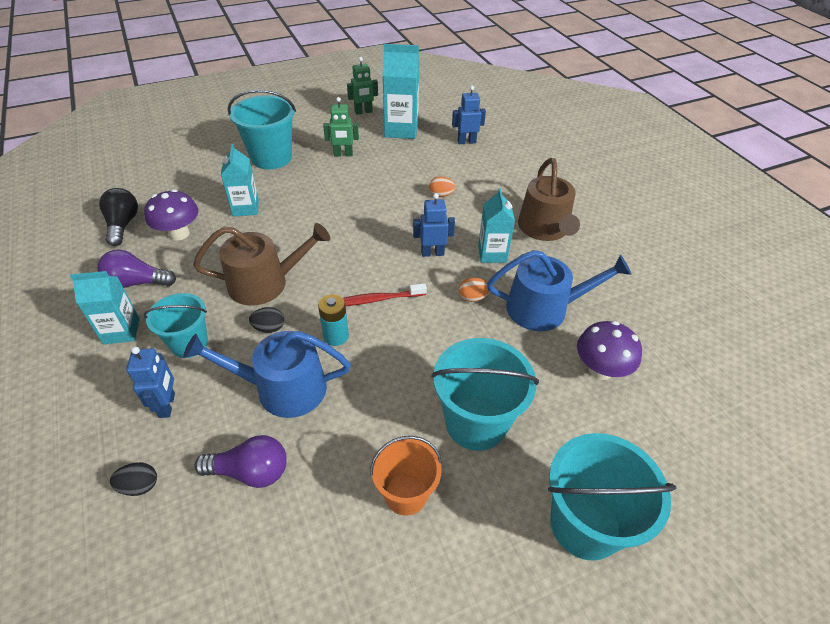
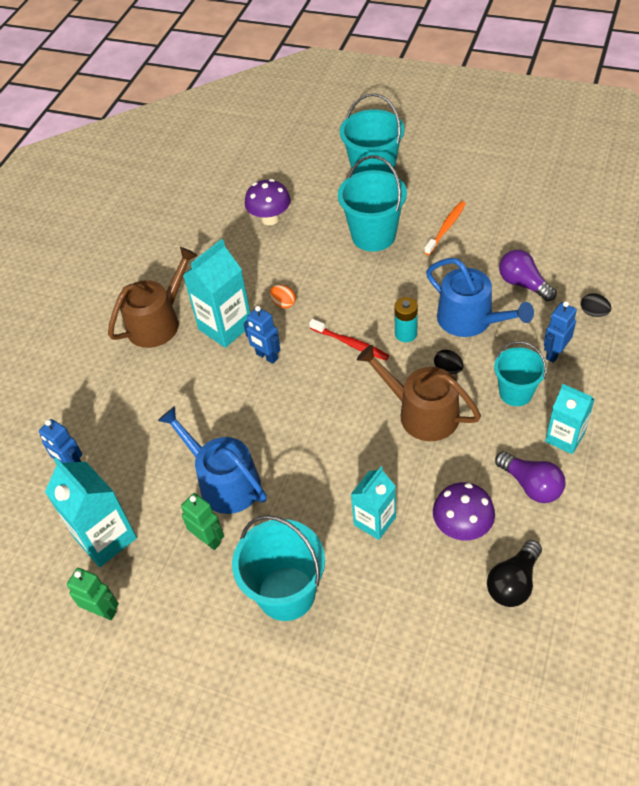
camera: 130 degrees left, 5 degrees up
orange bucket [370,436,442,516] -> orange toothbrush [424,201,466,255]
orange egg [429,177,456,197] -> none
turquoise carton [478,188,515,263] -> turquoise carton [183,239,250,348], size x1.52
blue watering can [487,250,631,331] -> blue watering can moved to [158,406,267,514]

